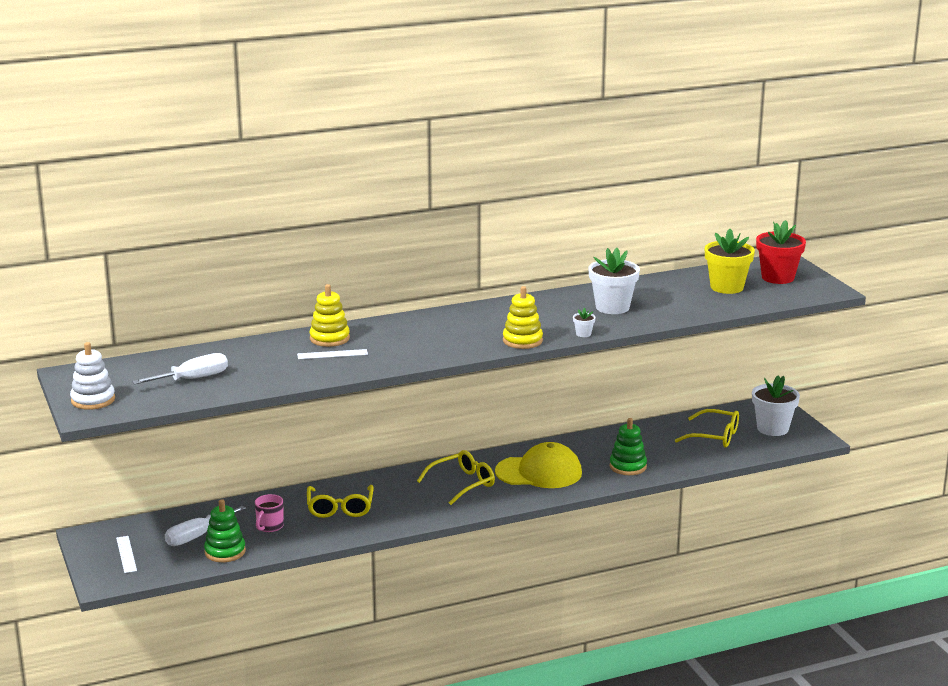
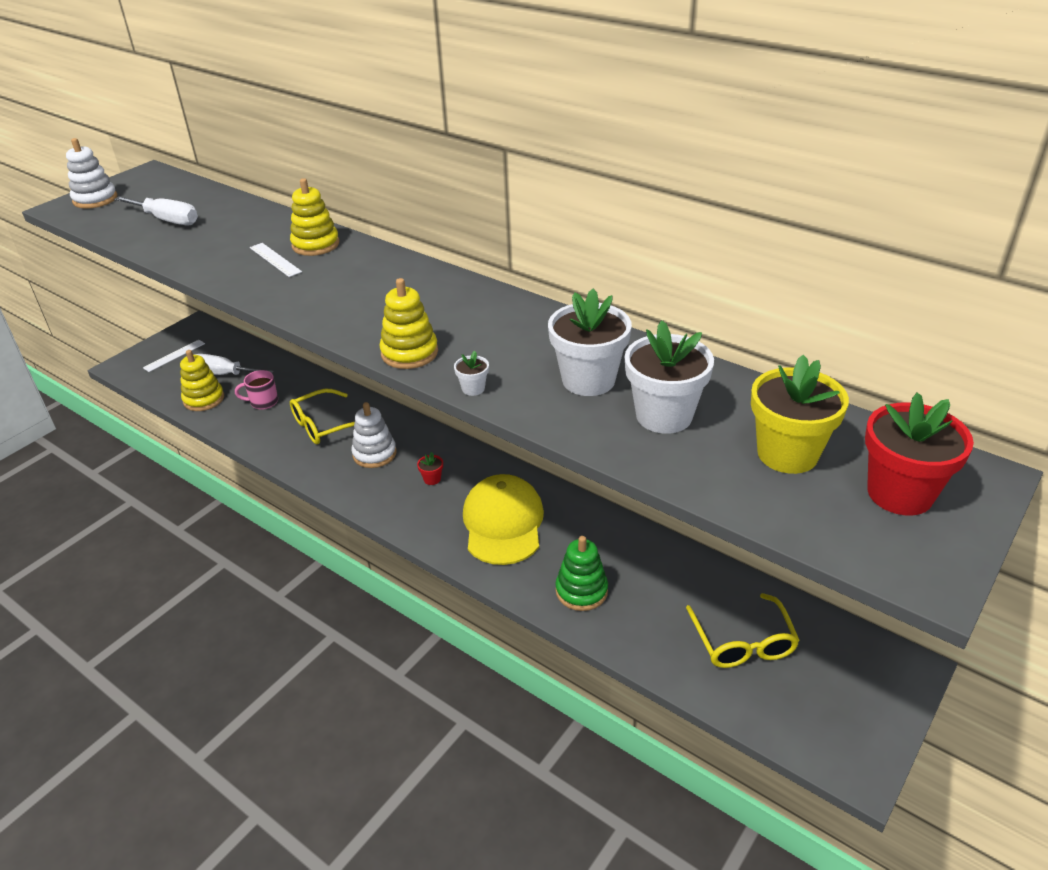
camera: 60 degrees right, 15 degrees up
green stacking toy [204,499,246,562] -> yellow stacking toy [180,350,224,411]
yellow glasses [417,450,495,505] -> red flower pot [417,452,443,485]
yellow cap [495,442,582,488] -> yellow cap turned 150 degrees counterclockwise [463,474,544,565]
white flower pot [752,376,800,436] -> white flower pot moved to [625,320,714,434]
none -> white stacking toy [352,402,396,468]

